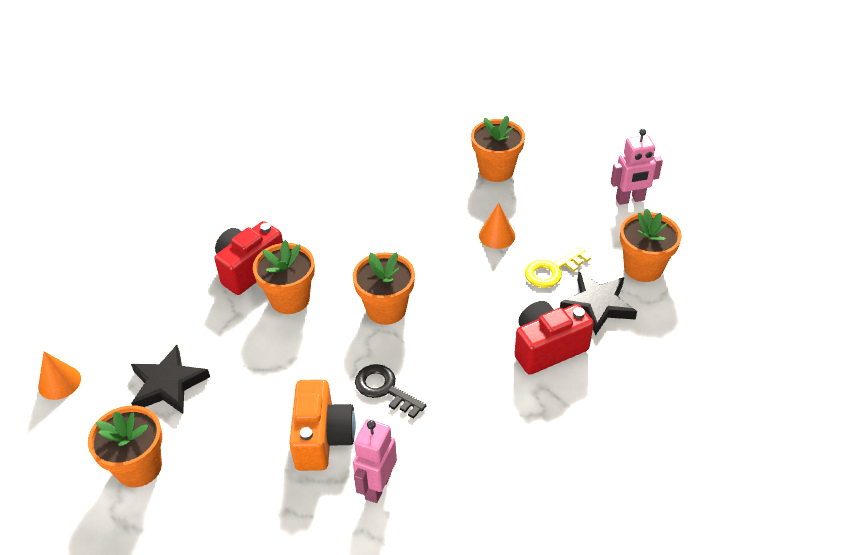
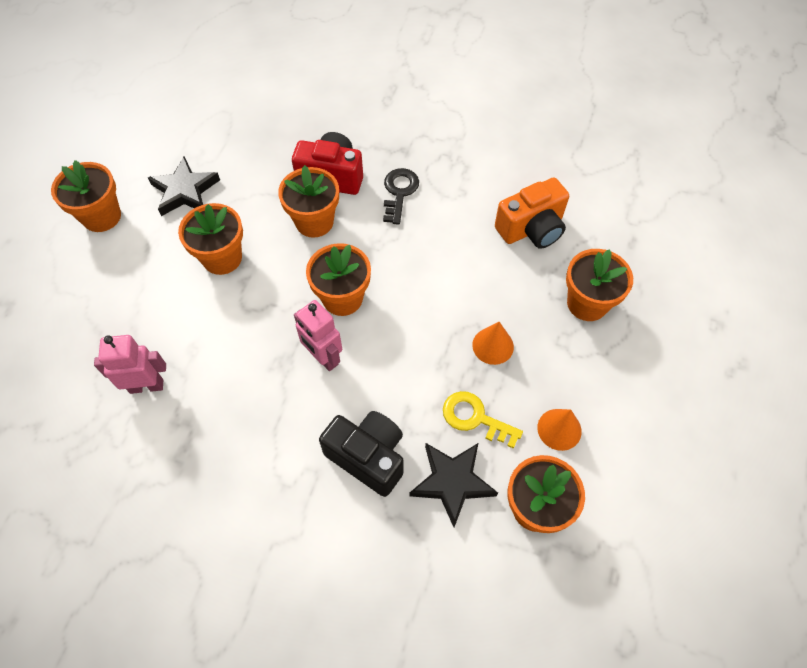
camera: 60 degrees right, 15 degrees up
orange cone [38,351,81,400] -> orange cone moved to [537,409,582,451]
orange camera [289,379,356,471] -> orange camera moved to [495,178,569,249]
black key [355,364,426,419] -> black key moved to [383,168,419,225]
red camera [514,301,594,375] -> black camera [319,411,404,497]
pink robot [611,129,663,205] -> pink robot moved to [294,300,342,371]
none -> orange flower pot [178,203,243,275]

